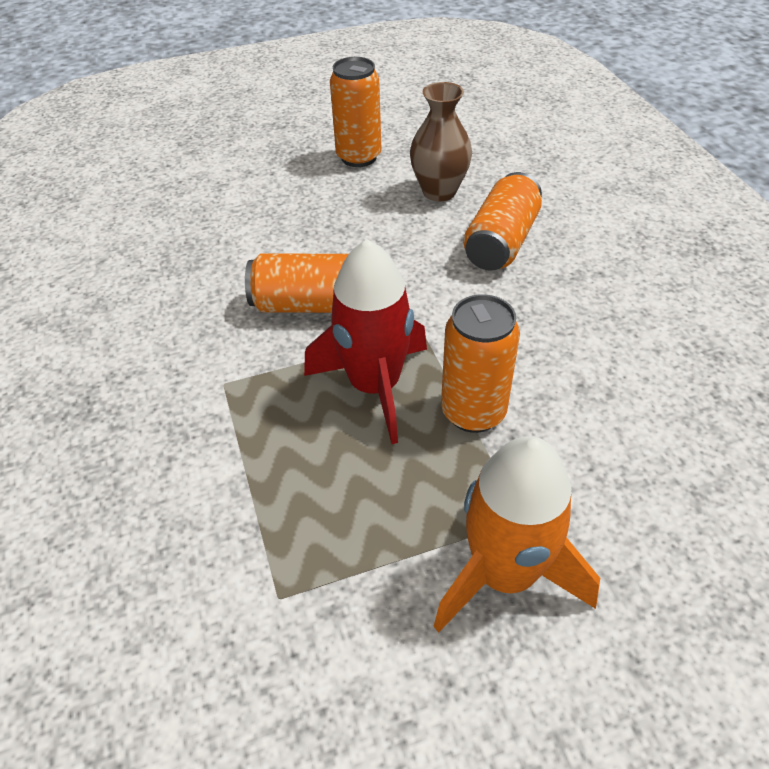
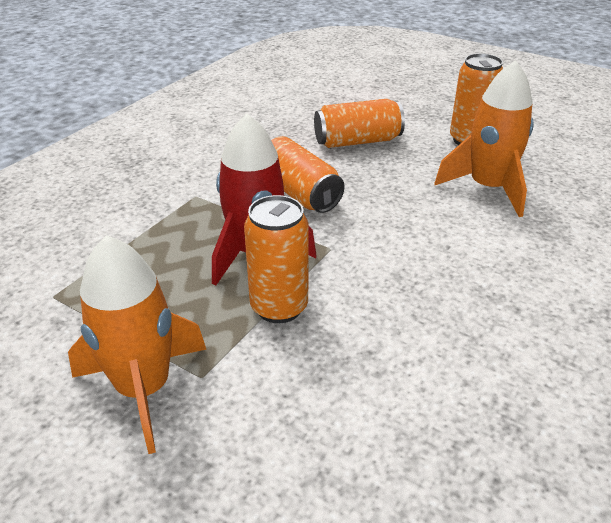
camera: 50 degrees right, 10 degrees down
brown vase [410,82,472,201] -> orange rocket [434,60,534,217]
orange can [463,172,542,271] -> orange can moved to [314,99,405,148]

